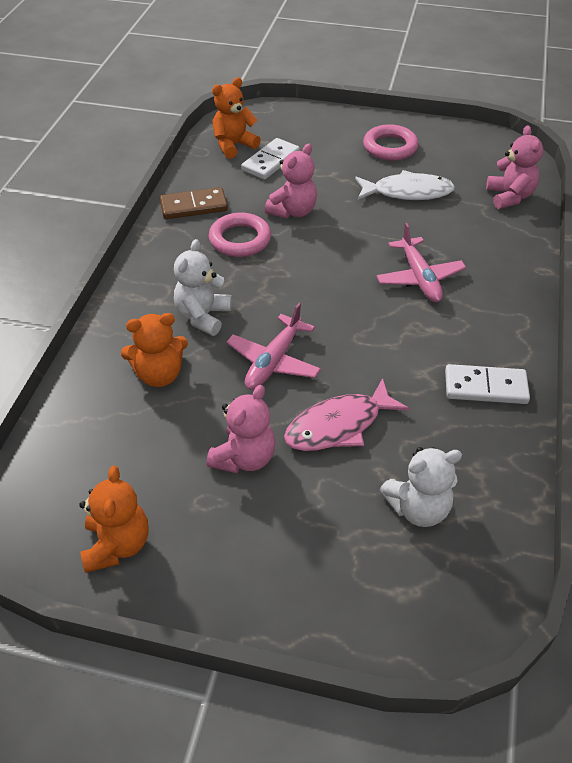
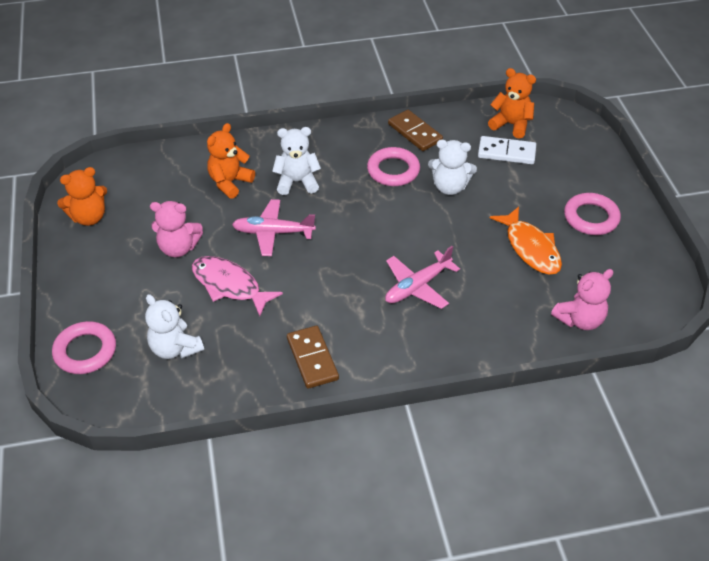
camera: 65 degrees right, 0 degrees up
orange teddy bear [121,313,188,387] -> orange teddy bear turned 75 degrees clockwise [207,123,255,199]
pink teddy bear [265,144,317,218] -> white teddy bear [428,139,477,195]
white fish [355,170,455,200] -> orange fish [490,206,562,275]
white domino [445,364,530,404] -> brown domino [287,326,339,389]
none -> pink ring [52,321,116,374]

